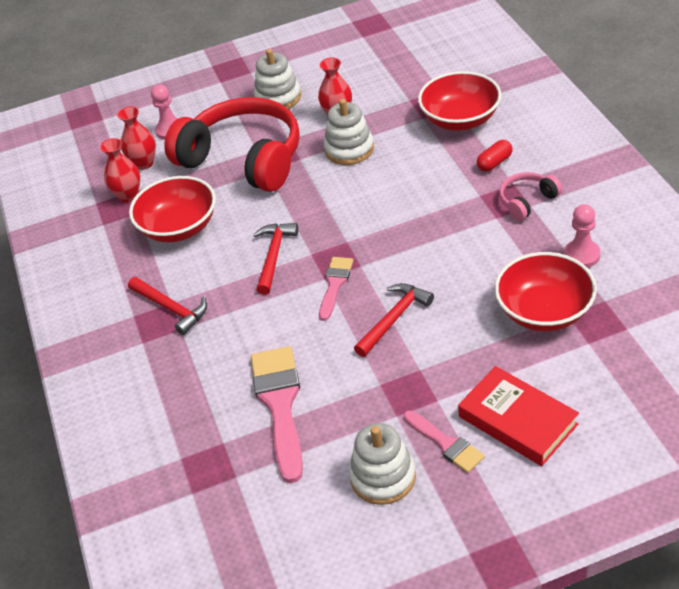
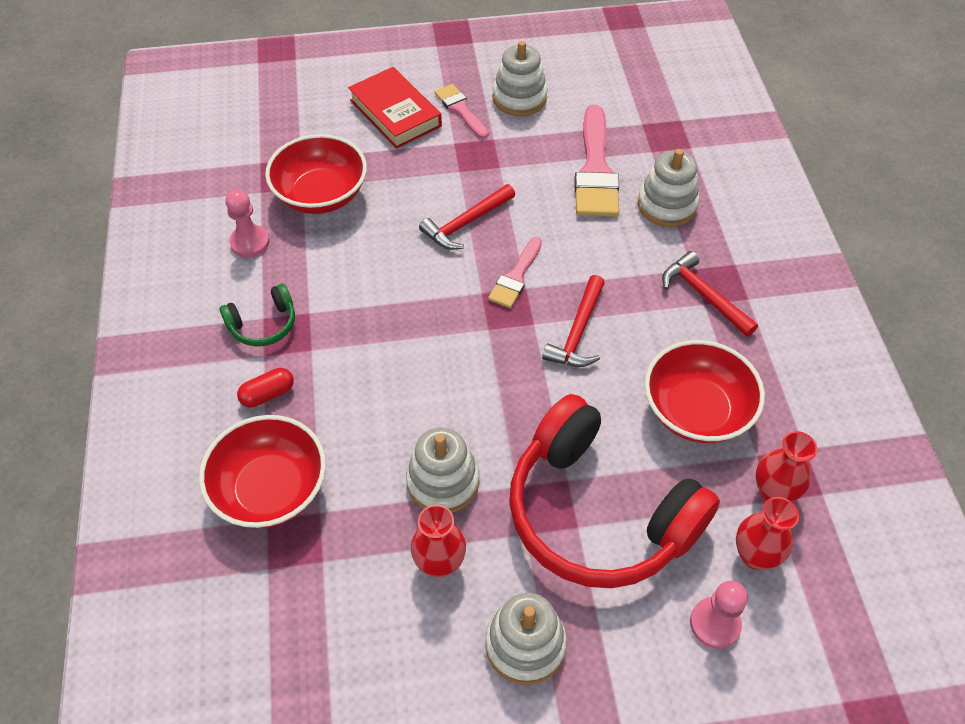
camera: 175 degrees left, 10 degrees up
pink headphones [499,172,562,221] -> green headphones [220,284,295,347]
none -> white stacking toy [638,149,699,227]

